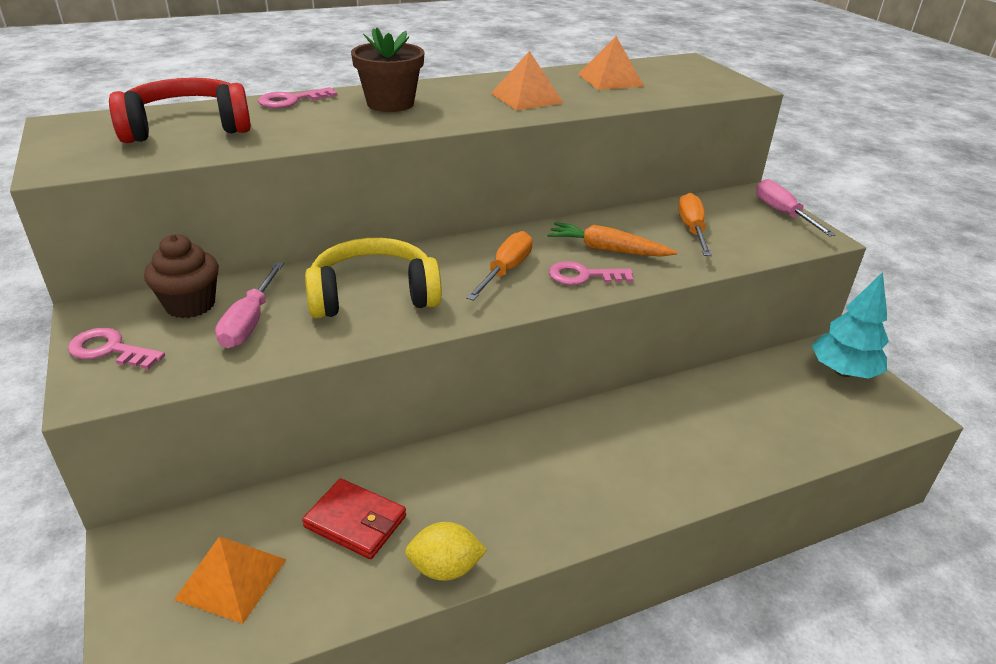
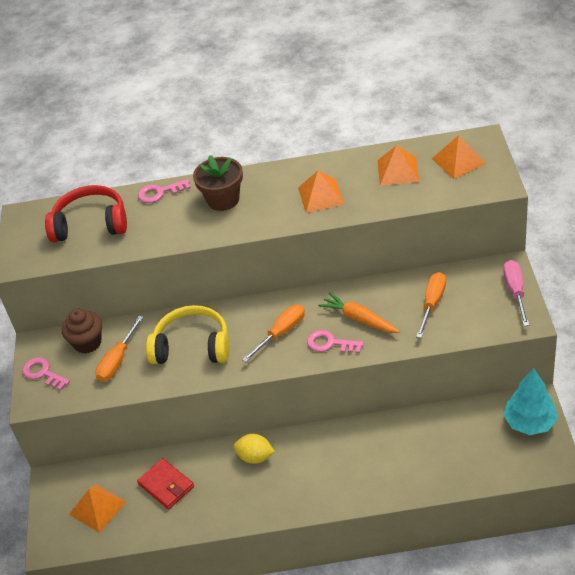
camera: 25 degrees right, 10 degrees up
pink screwdriver [215,262,284,348] -> orange screwdriver [95,316,144,382]
yellow lemon [405,522,487,581] -> yellow lemon moved to [234,434,275,464]
none -> orange pyramid [432,135,486,179]

